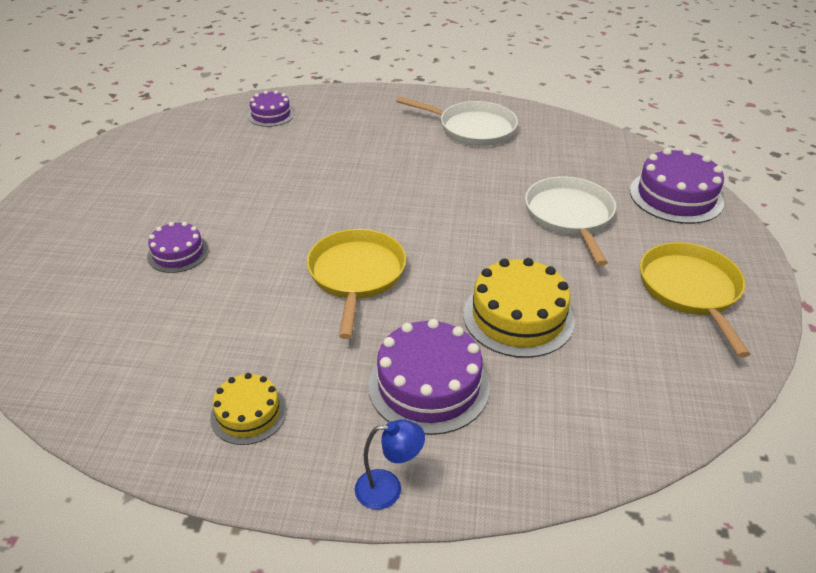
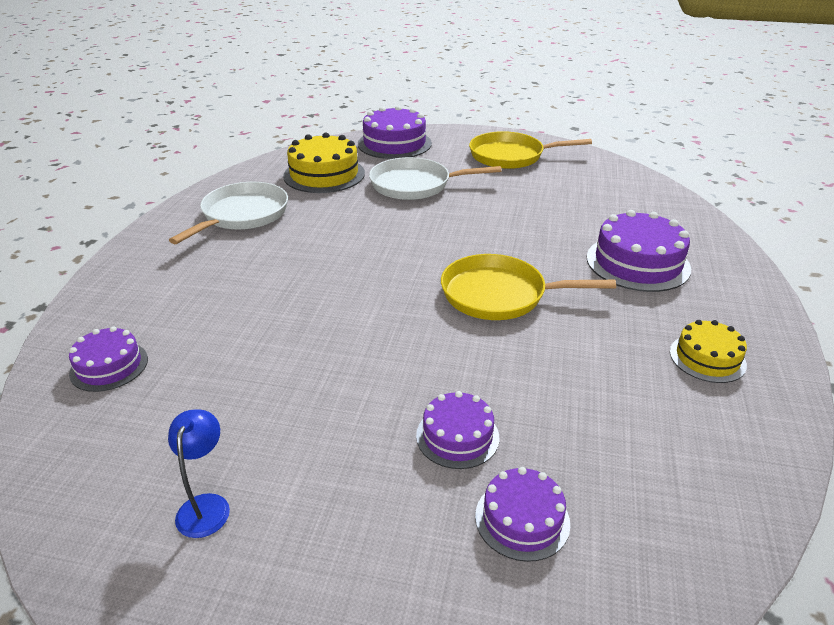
camera: 85 degrees left, 5 degrees down
blue lamp [355,419,425,510] -> blue lamp moved to [168,409,230,538]
yellow cake [463,258,575,358] -> yellow cake moved to [283,133,365,193]
none -> purple cake [475,467,570,562]

